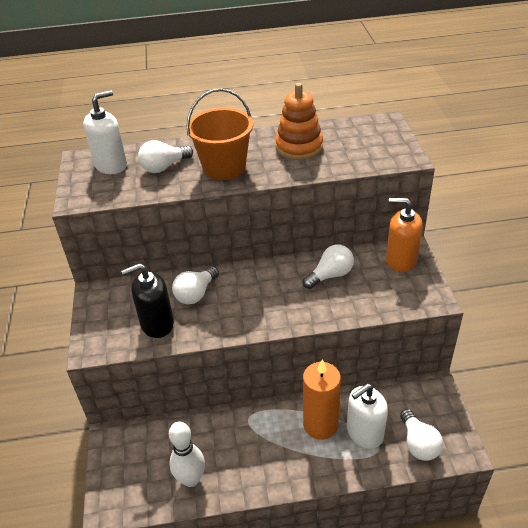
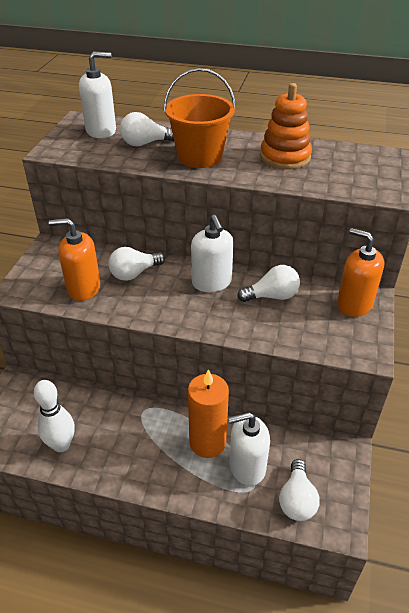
camera: 20 degrees right, 0 degrees up
black soap dispenser [121,263,174,338] -> orange soap dispenser [49,218,101,301]
none -> white soap dispenser [191,215,234,292]

